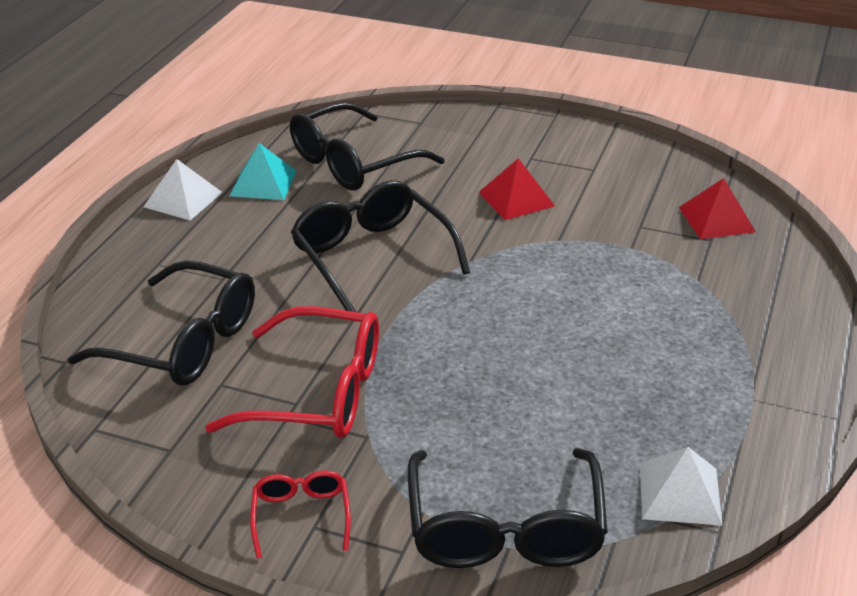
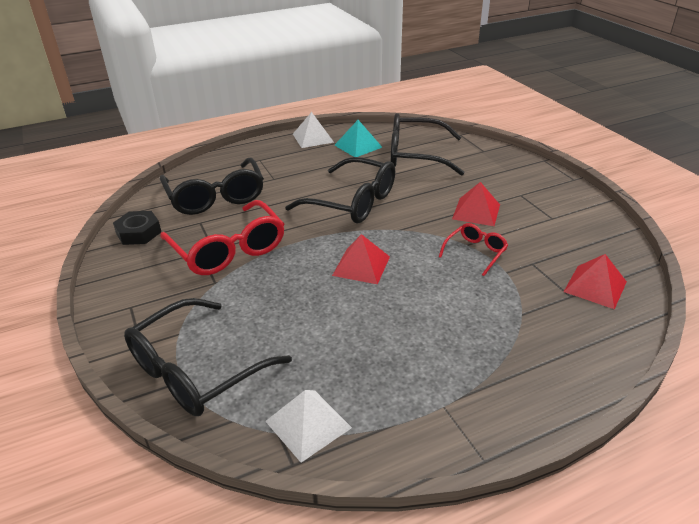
camera: 45 degrees right, 0 degrees up
red glasses [250,471,351,559] -> red glasses moved to [438,223,508,276]
black glasses [291,180,470,312] -> black glasses turned 105 degrees clockwise [285,157,395,223]
none -> black nut [113,211,161,245]
none -> red pyramid [332,234,390,284]

